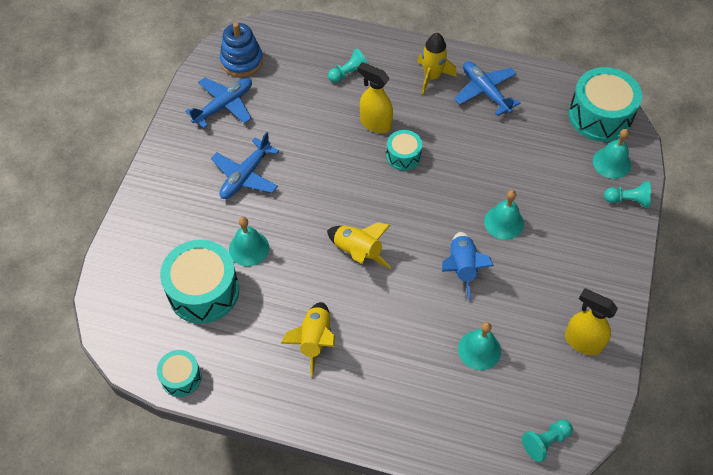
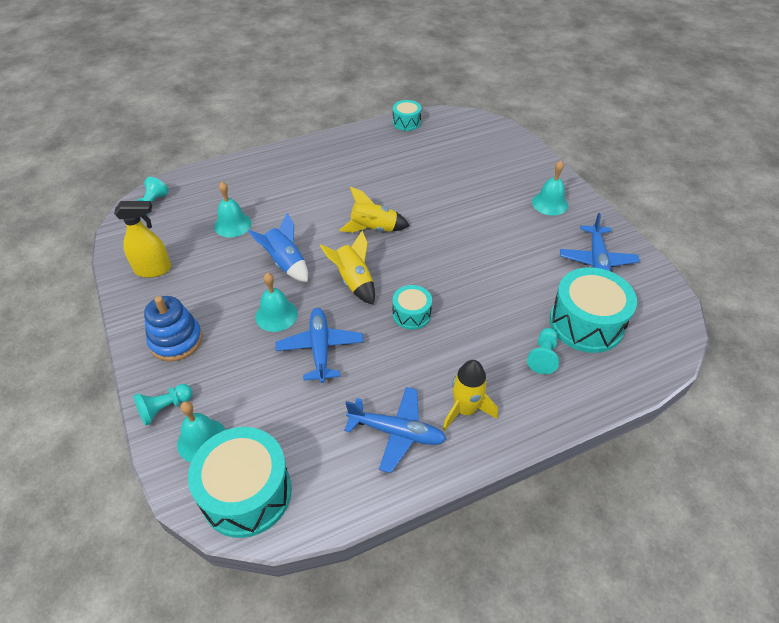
camera: 140 degrees right, 10 degrees down
turquoise drum [160,239,239,324] -> turquoise drum moved to [550,267,637,353]
blue plane [211,132,279,199] -> blue plane moved to [276,308,364,383]
blue stacking toy [220,22,263,77] -> blue stacking toy moved to [144,296,202,361]
turquoise bell [229,217,269,266] -> turquoise bell moved to [532,161,568,215]
yellow rocket [281,302,335,377] -> yellow rocket moved to [320,230,375,305]
yellow spray bottle [358,62,393,133] -> none

